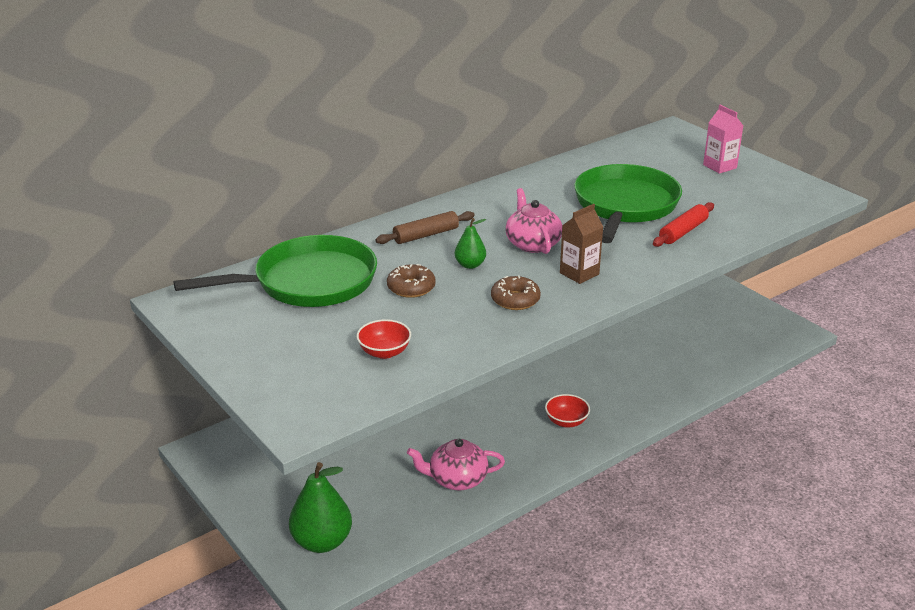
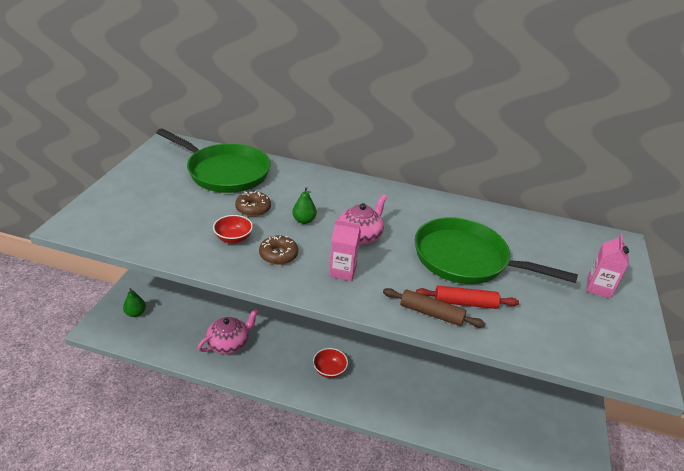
camera: 50 degrees right, 5 degrees up
green pear [289,462,352,553] -> green pear [123,288,146,317], size x0.54
red bowl [356,319,411,359] -> red bowl moved to [213,215,253,243]
brown rolling pin [375,211,475,244] -> brown rolling pin moved to [383,288,486,328]
pink teapot [407,439,505,490] -> pink teapot turned 90 degrees clockwise [198,309,259,354]
brown carton [560,204,603,284] -> pink carton [329,219,361,281]
green pan [574,164,682,243] -> green pan turned 135 degrees counterclockwise [414,217,578,284]

